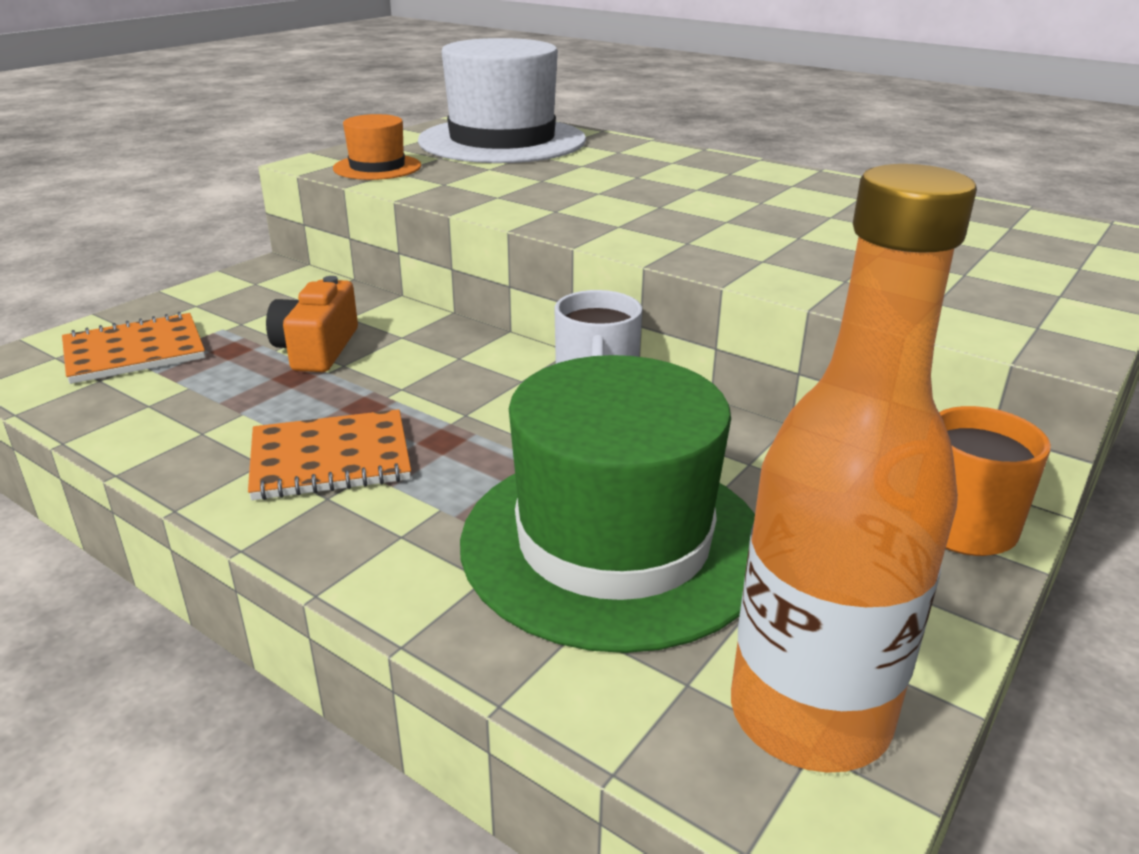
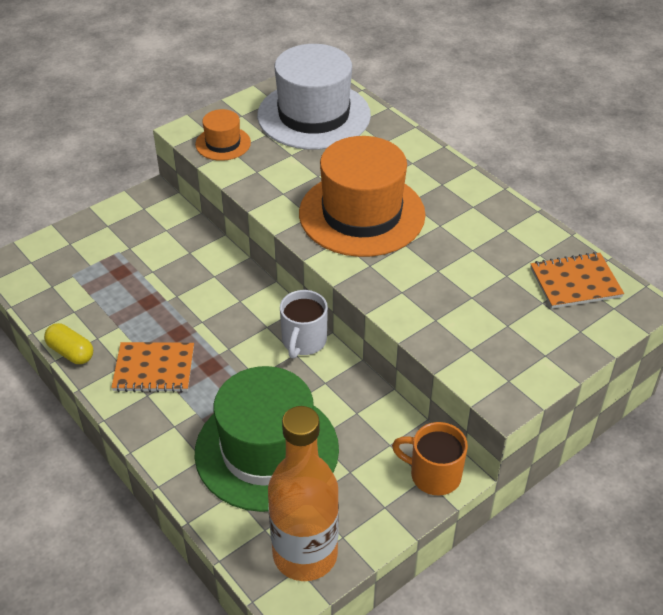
camera: 15 degrees right, 15 degrees up
orange notebook [62,312,205,384] -> orange notebook moved to [530,252,624,309]
orange camera [266,276,358,372] -> none
none -> yellow capsule [44,323,93,364]
none -> orange hat [299,136,426,257]

